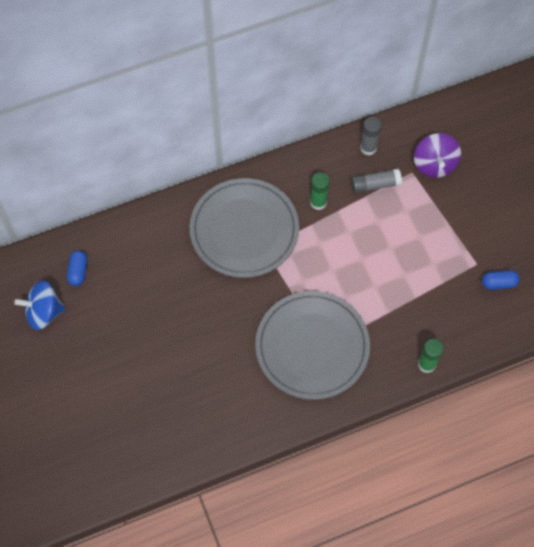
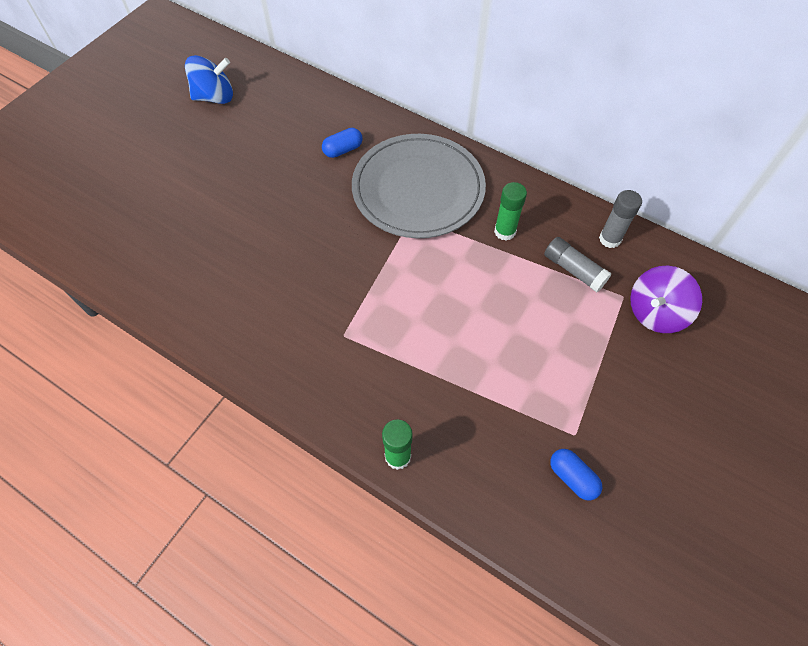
camera: 55 degrees right, 5 degrees down
blue spinning top [14,280,66,330] -> blue spinning top turned 120 degrees clockwise [185,55,233,104]
blue capsule [67,250,87,286] -> blue capsule moved to [322,128,363,158]
grey plate [255,291,370,400] -> none

